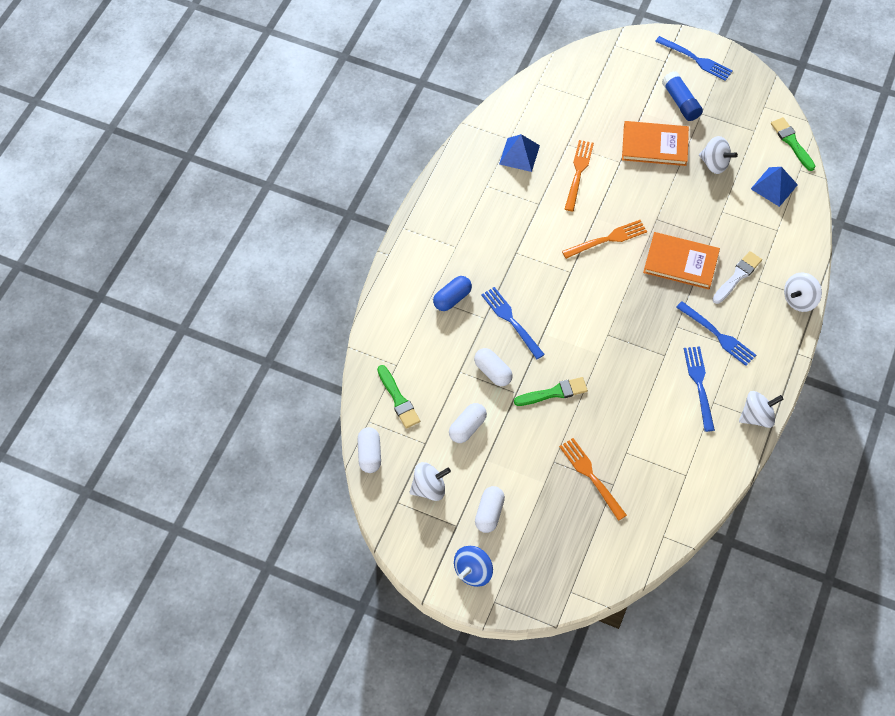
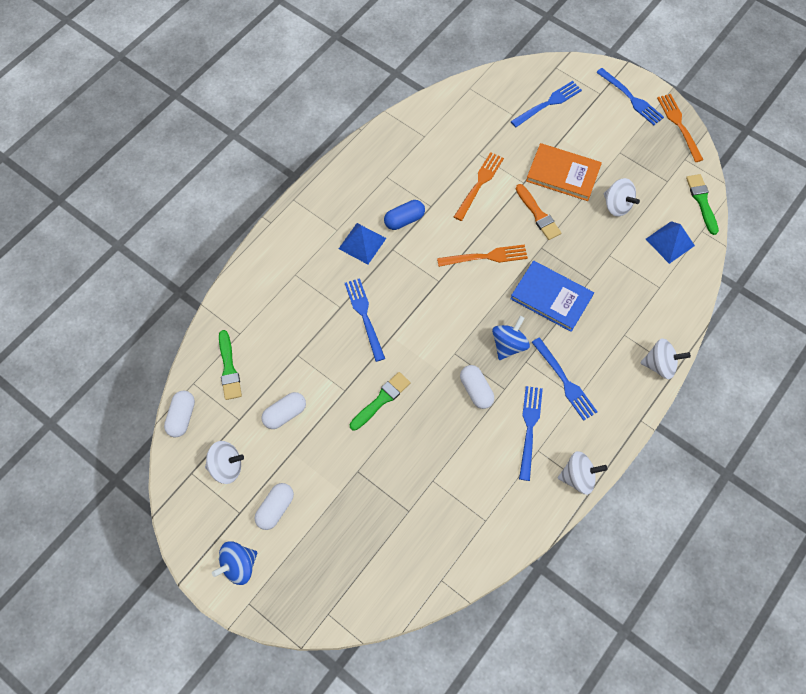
camera: 15 degrees right, 5 degrees up
blue capsule [433,276,472,311] -> blue capsule moved to [384,200,425,230]
white capsule [474,348,513,386] -> white capsule moved to [460,365,494,409]
blue pyramid [499,134,540,172] -> blue pyramid moved to [339,223,386,264]
green brush [514,377,588,406] -> green brush turned 45 degrees counterclockwise [350,372,411,431]
orange fork [559,438,627,521] -> orange fork moved to [657,94,703,162]
orange book [643,232,720,289] -> blue book [510,261,594,332]
blue glue stick [662,71,703,121] -> none
white brush [712,251,762,304] -> none
white spinning top [784,273,822,312] -> white spinning top turned 150 degrees counterclockwise [640,338,691,379]
none -> blue spinning top [492,316,530,360]
none -> blue fork [510,81,582,127]
none -> orange brush [516,184,561,240]

